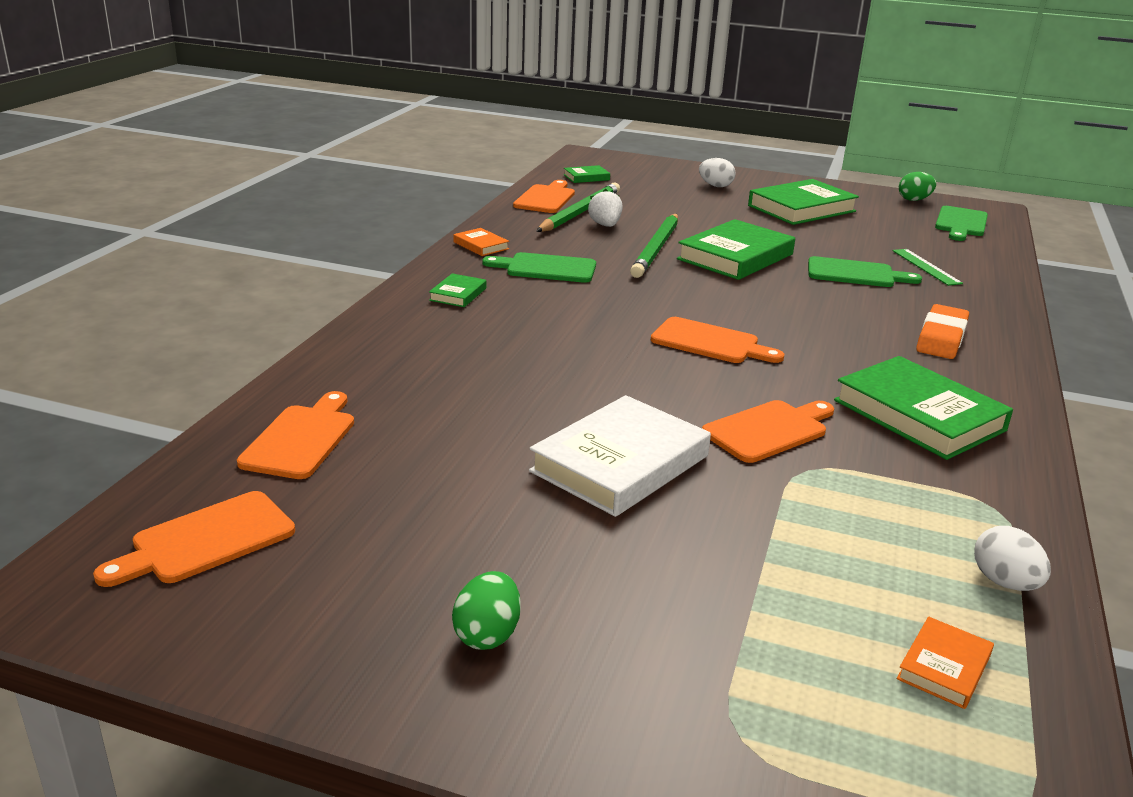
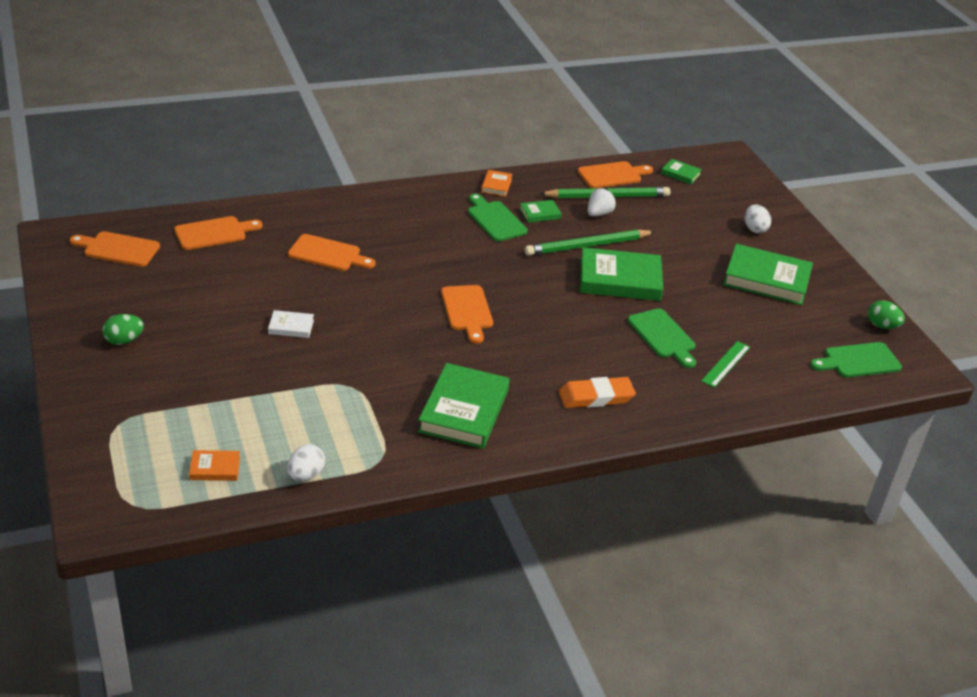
camera: 50 degrees right, 10 degrees up
green book [429,273,486,307] -> green book moved to [520,200,562,223]
white book [529,395,711,517] -> white book [268,310,314,338], size x0.47
orange cutting board [702,400,834,463] -> orange cutting board moved to [288,234,375,271]

